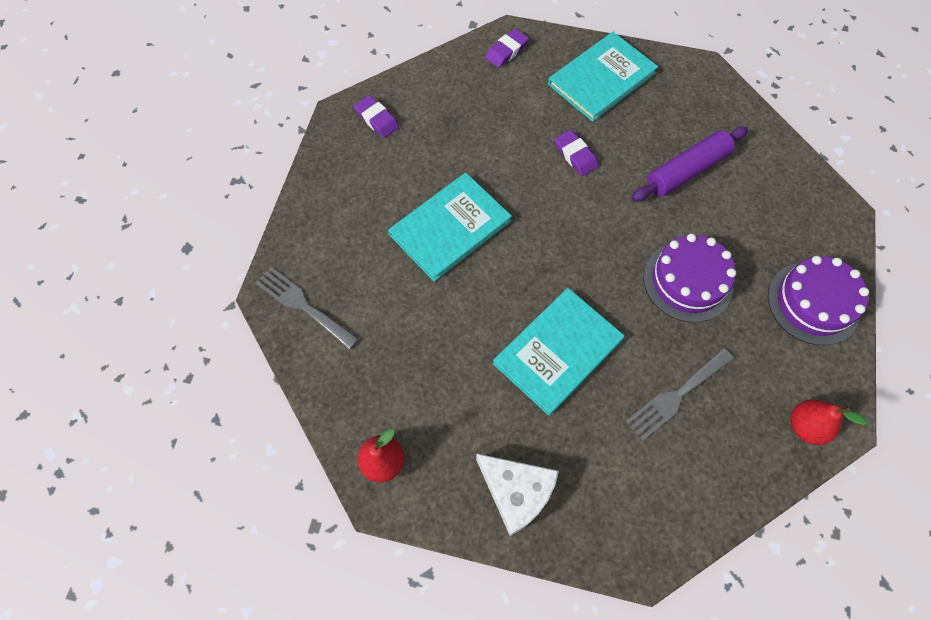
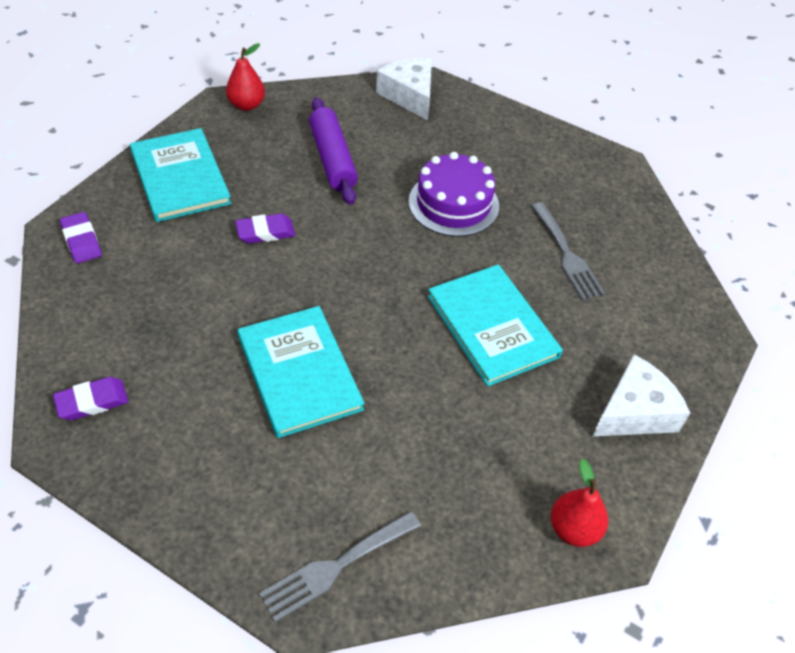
camera: 75 degrees left, 15 degrees down
purple cake [768,256,869,345] -> none
red pear [791,399,868,445] -> red pear moved to [226,43,265,111]
none -> white cheese [376,58,432,120]

